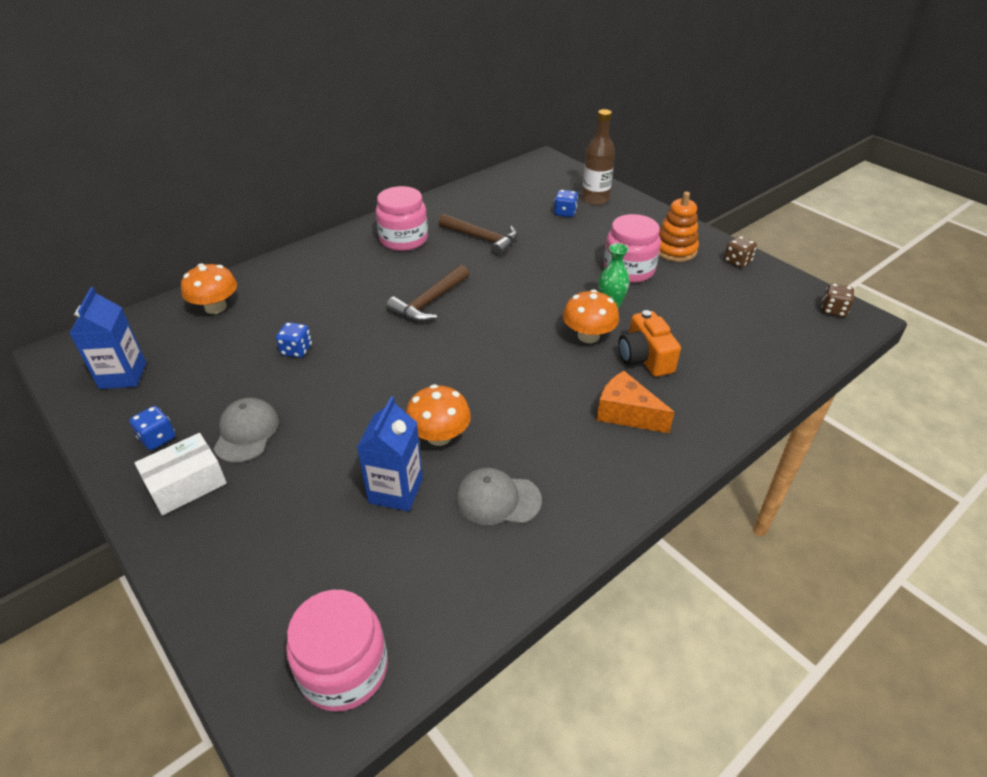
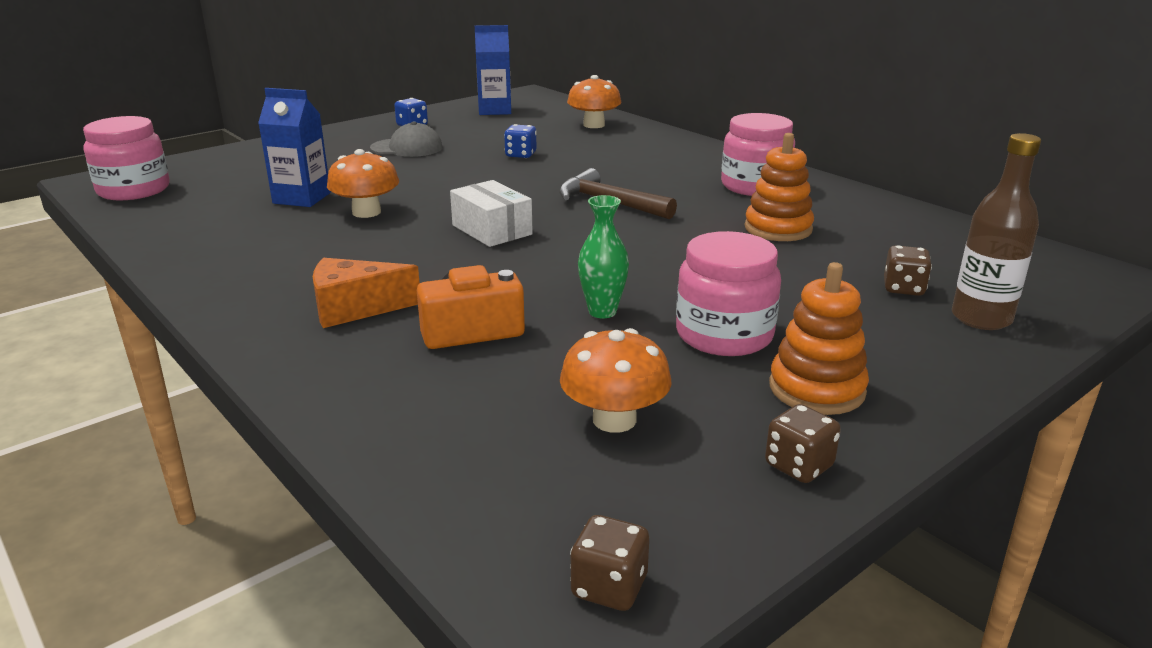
camera: 90 degrees right, 15 degrees down
white box [134,433,227,515] -> white box moved to [450,180,533,247]
brown hammer [439,214,518,256] -> orange stacking toy [745,133,814,241]
grey cap [455,468,542,525] -> none
blue dice [554,190,578,217] -> brown dice [884,245,932,296]
orange mushroom [563,290,619,343] -> orange mushroom moved to [560,328,672,433]
orange cheese [597,371,675,433] -> orange cheese turned 135 degrees counterclockwise [313,258,420,328]

